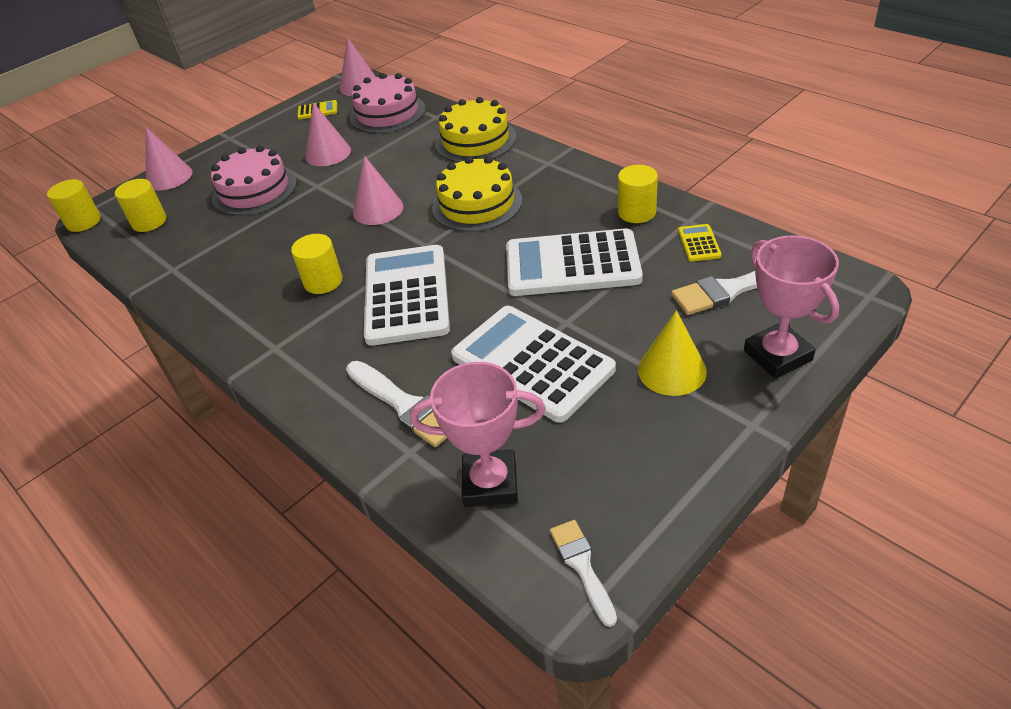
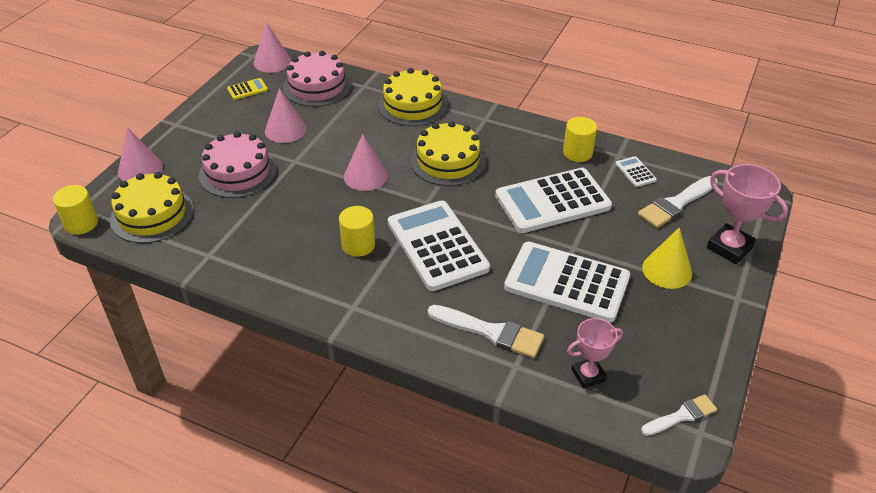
camera: 25 degrees left, 0 degrees up
yellow cylinder [115,179,166,232] -> yellow cake [110,172,194,243]
pink trophy [410,362,546,507] -> pink trophy [567,318,623,389], size x0.66
white brush [550,520,617,627] -> white brush turned 105 degrees clockwise [641,394,717,436]
yellow calculator [678,224,721,262] -> white calculator [615,156,657,187]

